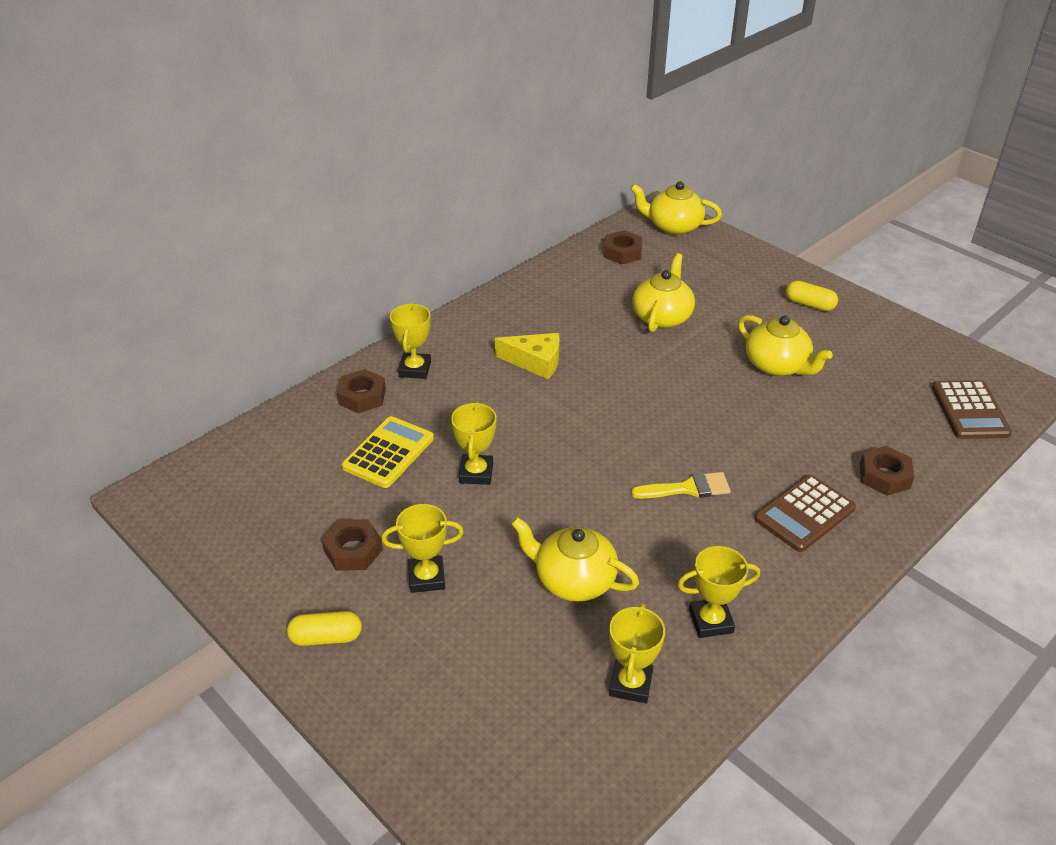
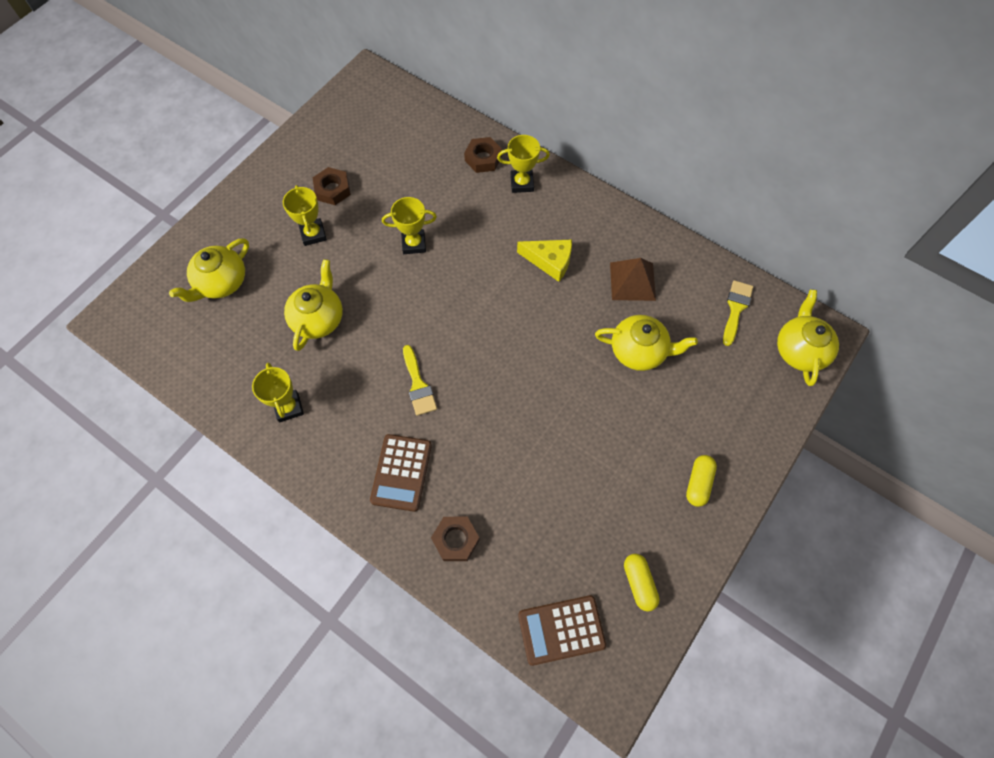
camera: 80 degrees right, 25 degrees up
yellow capsule [287,611,362,646] -> yellow capsule moved to [624,554,660,612]
yellow calculator [342,416,434,488] -> none
yellow cheese [495,333,560,379] -> yellow cheese turned 75 degrees counterclockwise [517,240,572,282]
brown nut [604,230,642,264] -> yellow brush [723,280,753,346]
yellow trophy [609,603,665,703] -> none
yellow teapot [738,315,833,376] -> yellow teapot moved to [169,238,249,302]
brown calculator [755,475,856,552] -> brown calculator turned 120 degrees counterclockwise [370,434,432,512]
none -> brown pyramid [610,258,656,301]

